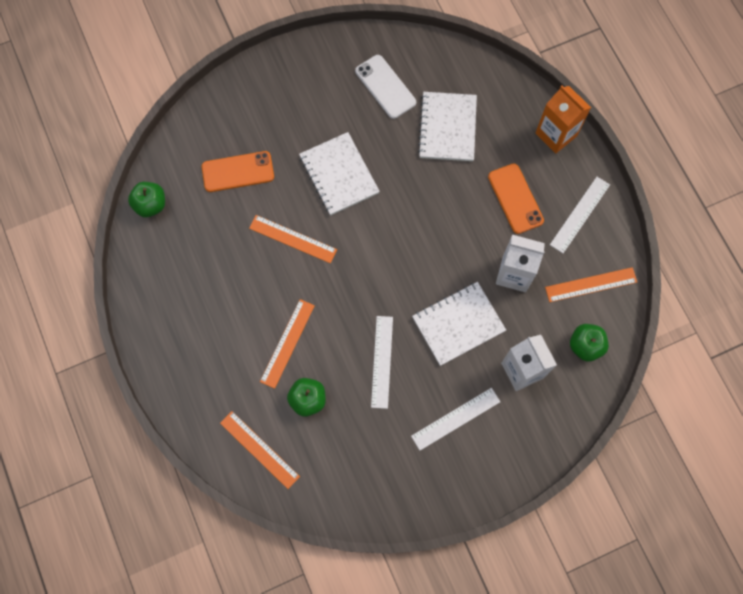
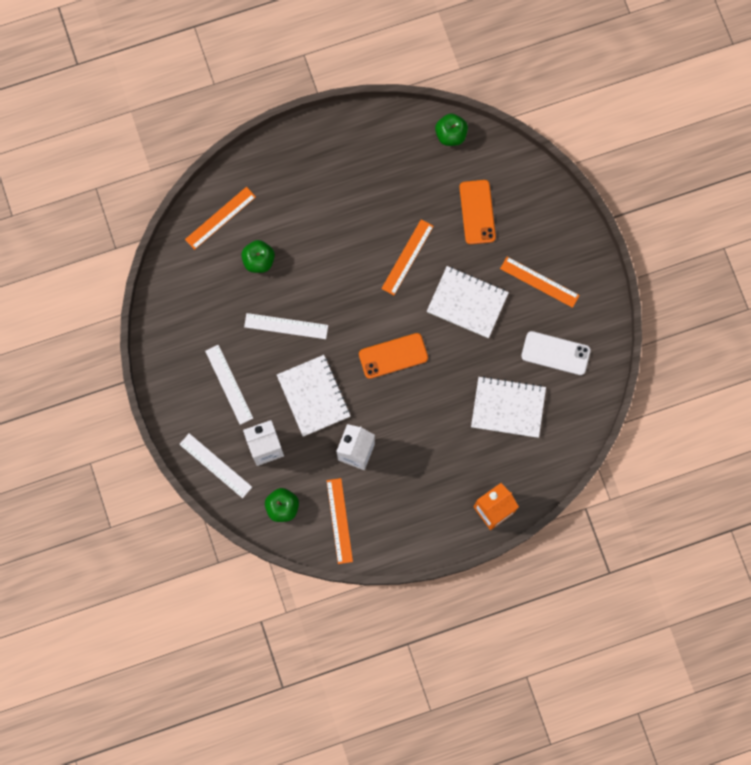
camera: 95 degrees right, 5 degrees up
orange ruler [260,299,315,389] -> orange ruler moved to [500,257,580,308]
white notebook [299,132,380,215] -> white notebook turned 45 degrees clockwise [427,266,509,338]
white phone [355,55,416,119] -> white phone turned 45 degrees clockwise [521,331,591,375]
orange phone [488,163,544,234] -> orange phone moved to [359,333,428,379]
white ruler [550,177,610,253] -> white ruler moved to [179,433,252,498]

